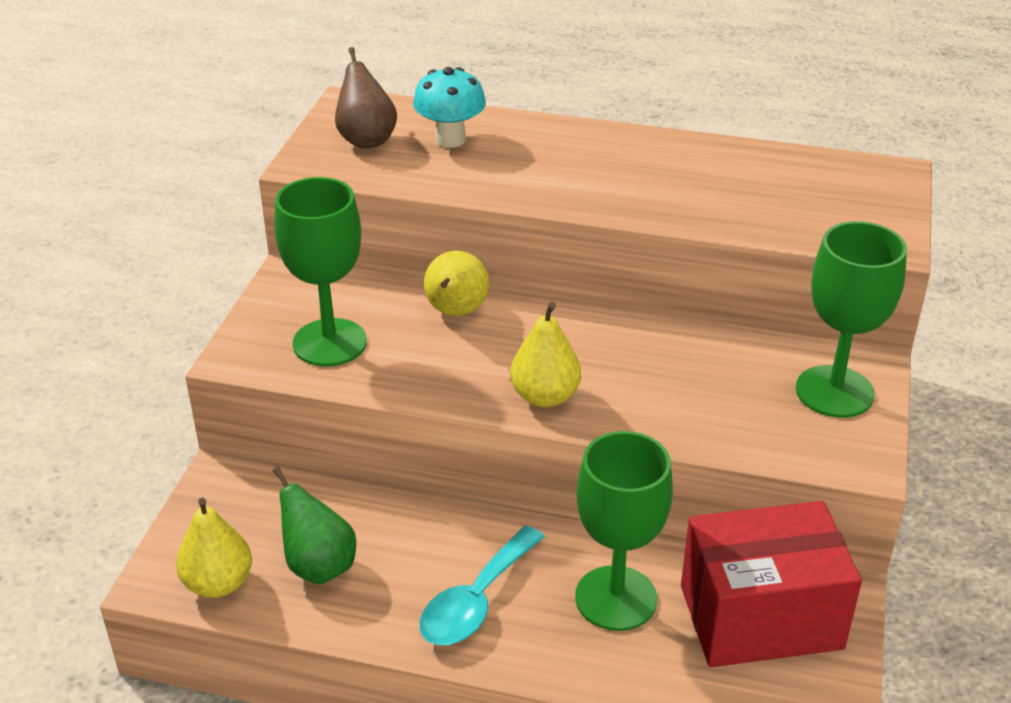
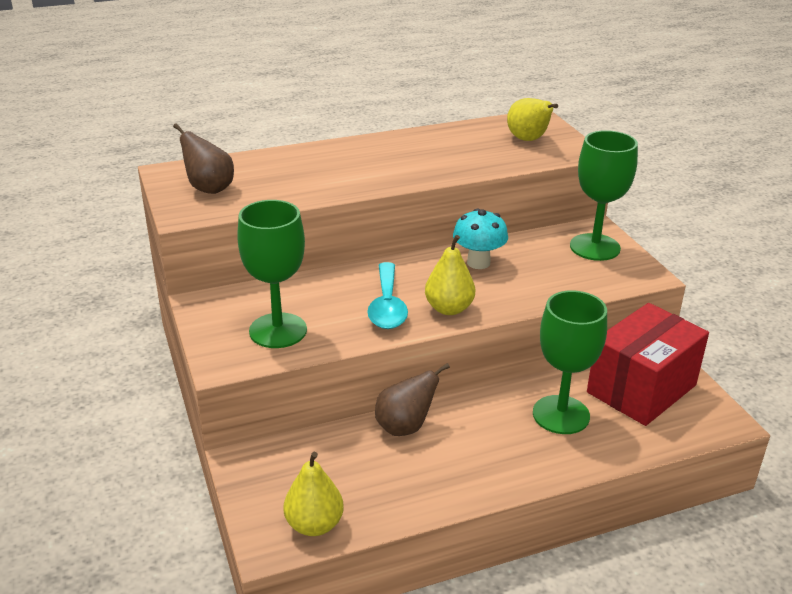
camera: 35 degrees left, 5 degrees down
green pear [273,467,356,585] -> none
turquoise mushroom [413,67,486,148] -> turquoise mushroom moved to [453,209,508,269]
turquoise spoon [420,526,545,645] -> turquoise spoon moved to [367,262,408,329]
yellow pear [424,251,489,316] -> yellow pear moved to [507,98,558,141]
none -> brown pear [375,363,450,436]

